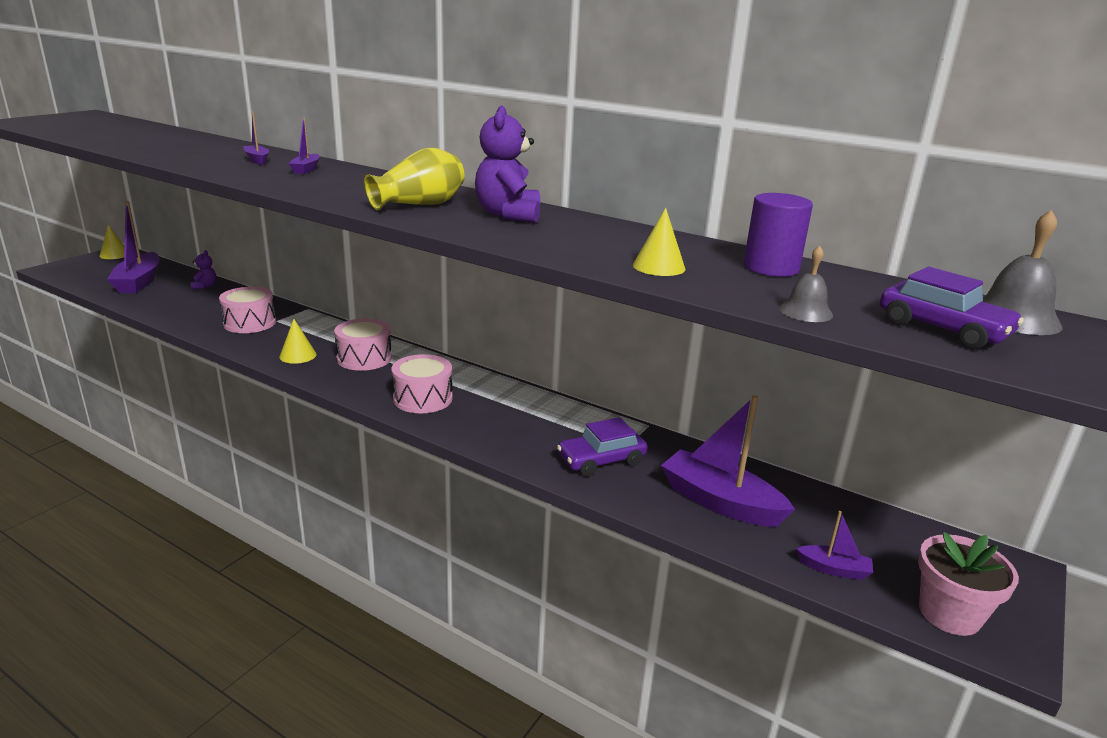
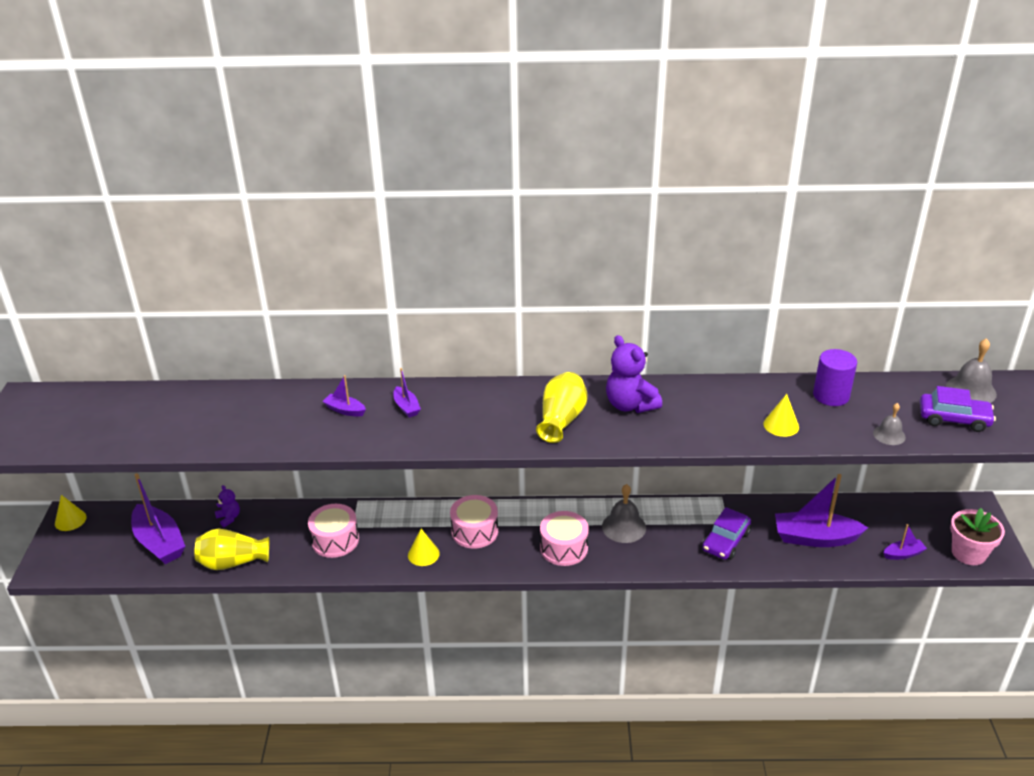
camera: 30 degrees left, 10 degrees up
none -> yellow vase [195,528,269,570]
none -> grey bell [602,484,646,543]

